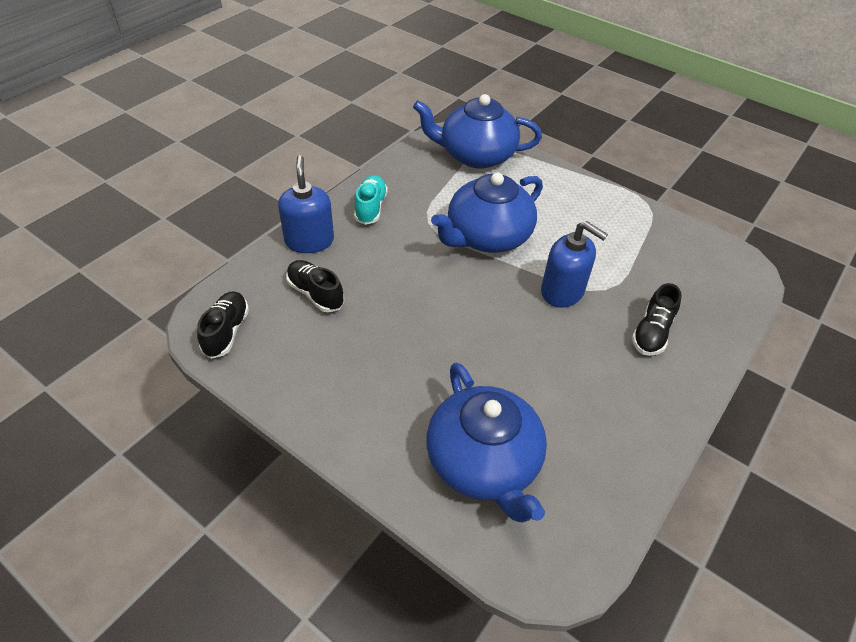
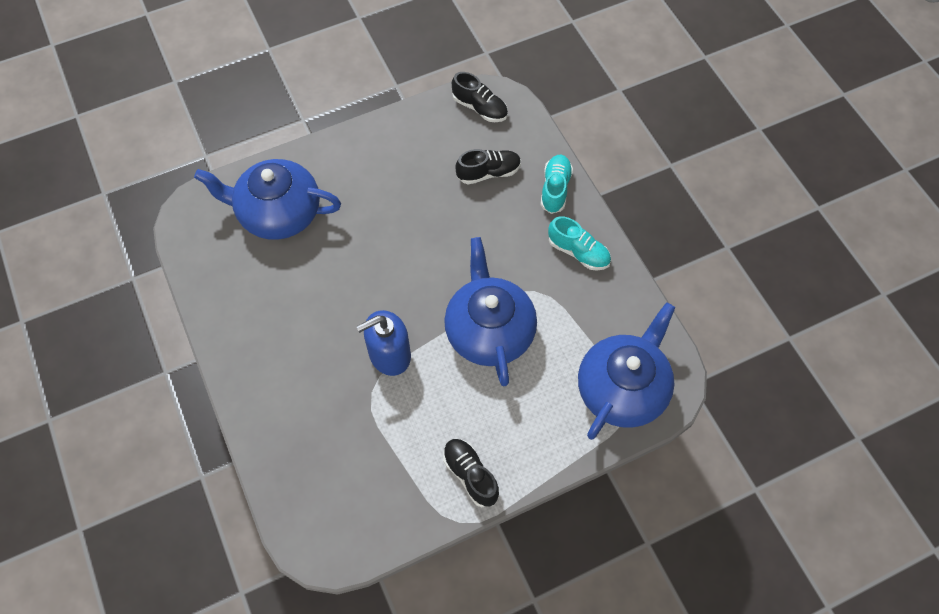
camera: 120 degrees right, 15 degrees up
blue soap dispenser [278,155,334,253] -> turquoise shoe [541,155,573,214]
black shoe [632,283,682,356] -> black shoe moved to [443,439,499,507]

